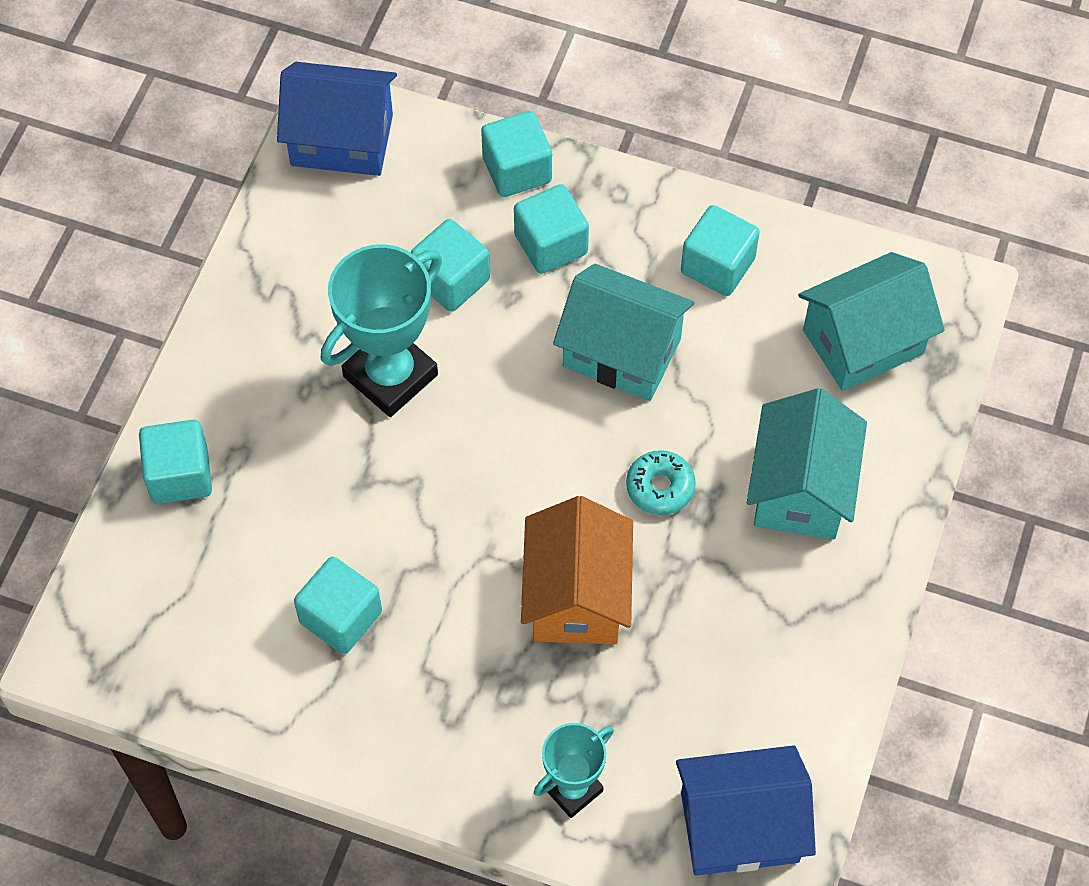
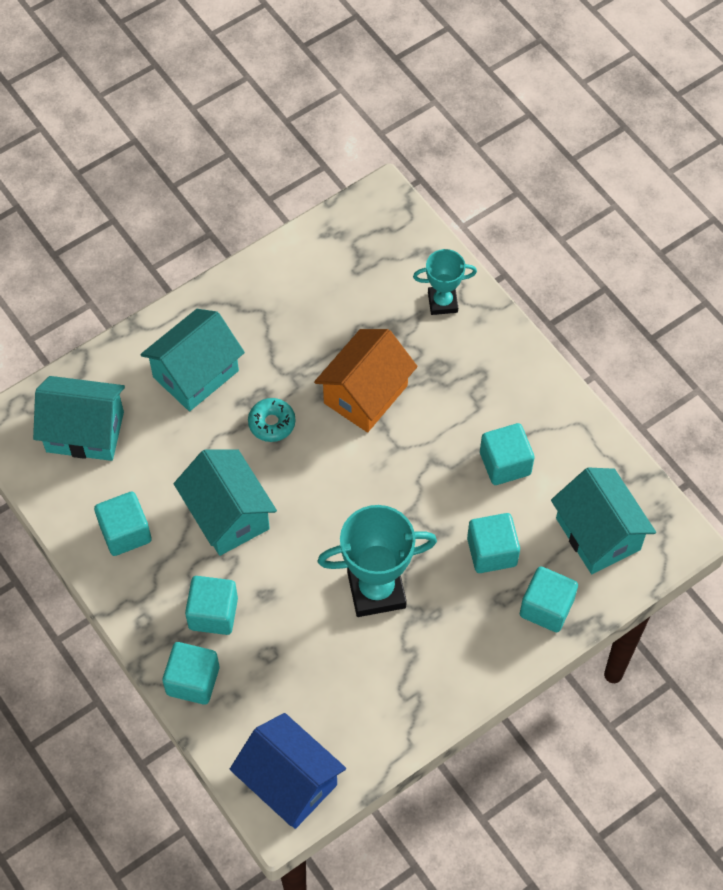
camera: 145 degrees left, 0 degrees up
turquoise cube [410,219,490,312] -> turquoise cube moved to [467,513,520,573]
blue house [676,745,816,876] -> none
none -> turquoise house [551,468,656,574]

